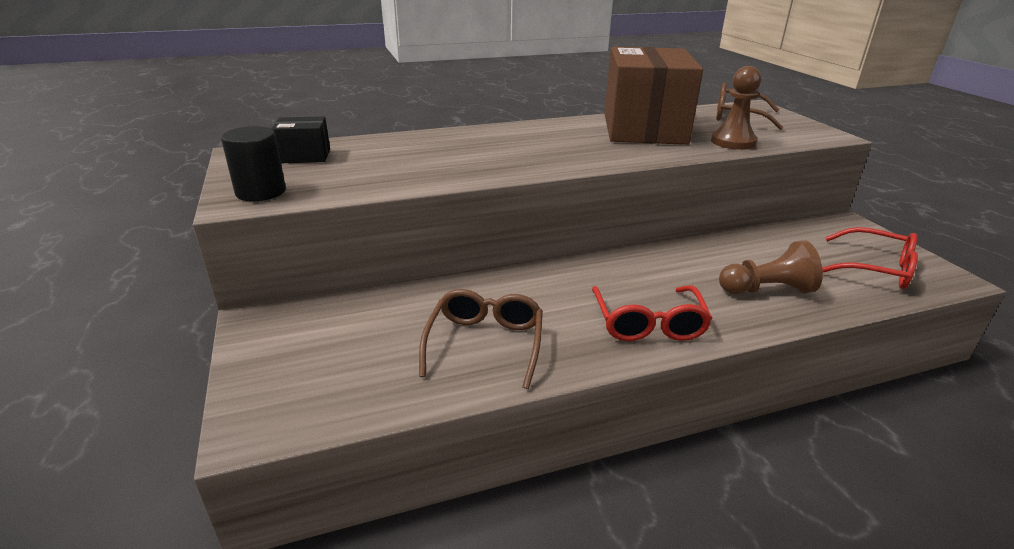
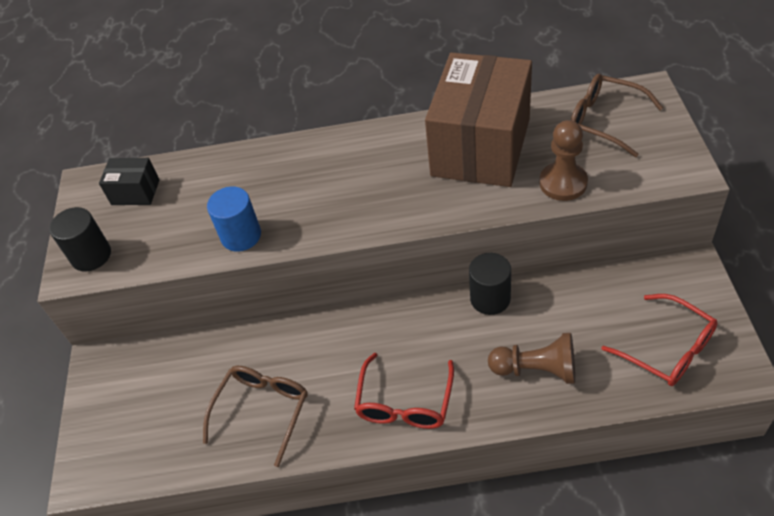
camera: 20 degrees right, 20 degrees up
none -> blue cylinder [207,186,261,252]
none -> black cylinder [469,253,511,315]

